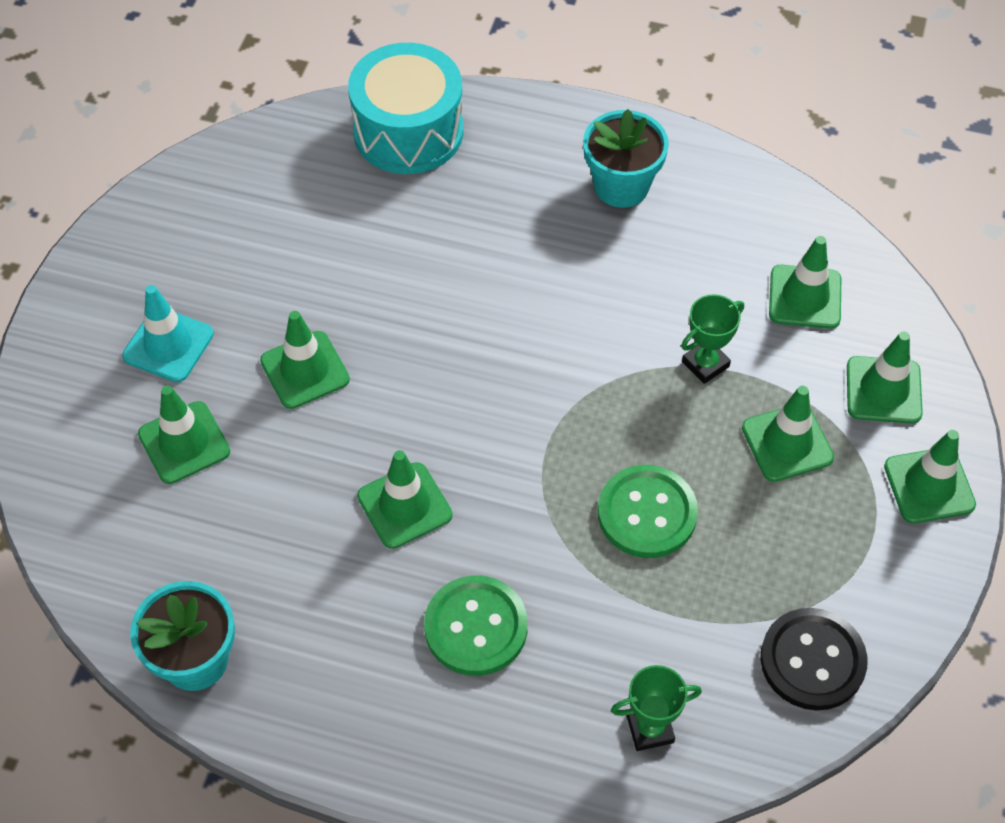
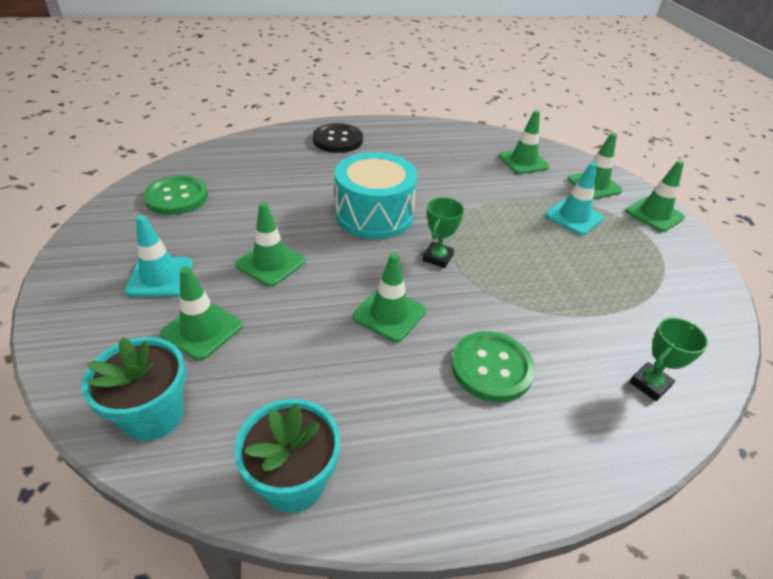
camera: 30 degrees left, 15 degrees down
turquoise drum [348,43,463,174] -> turquoise drum moved to [335,152,418,239]
turquoise flower pot [583,109,669,208] -> turquoise flower pot moved to [81,337,186,441]
green button [598,465,698,558] -> green button moved to [143,175,208,215]
green trophy [681,294,744,384] -> green trophy moved to [423,197,464,268]
green traffic cone [742,386,834,482] -> turquoise traffic cone [545,162,604,235]
black button [760,608,868,710] -> black button moved to [313,123,363,153]

